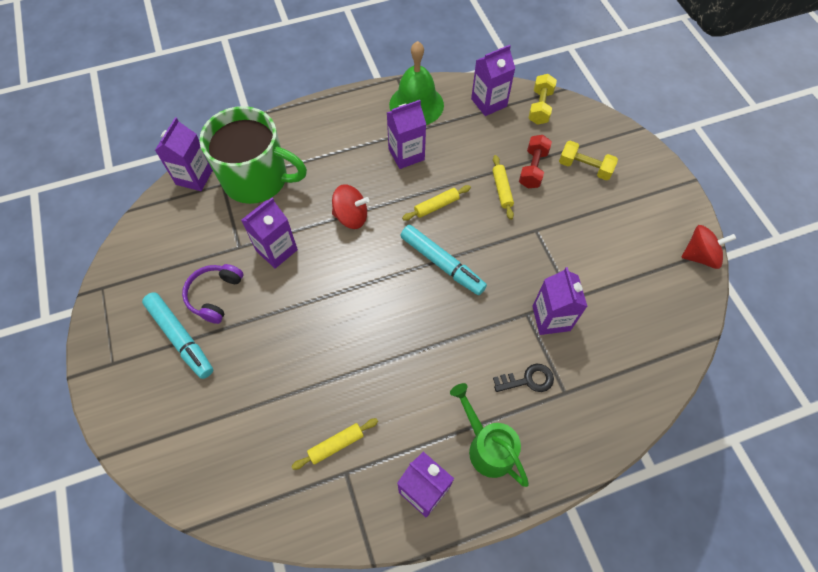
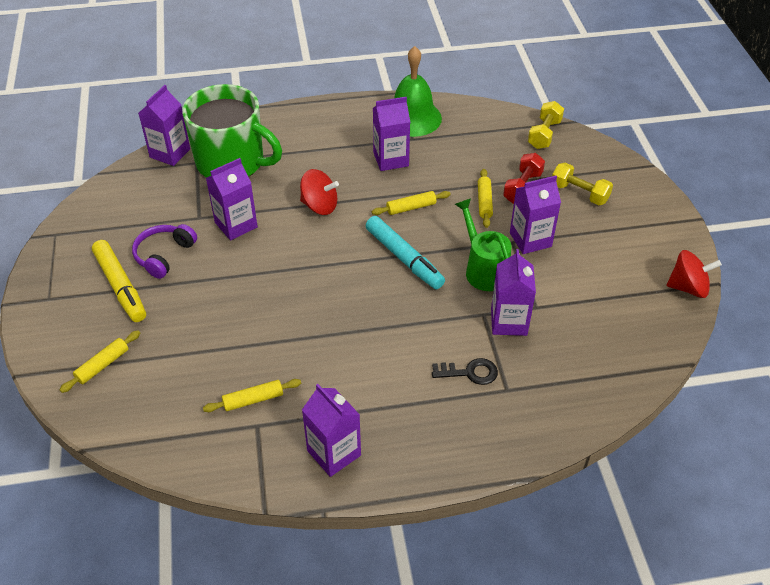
camera: 10 degrees right, 15 degrees down
turquoise marker [142,292,213,379] -> yellow marker [92,240,146,322]
green watering can [450,383,529,487] -> green watering can moved to [455,198,511,291]
purple carton [471,45,515,116] -> purple carton moved to [510,175,561,254]
none -> yellow rolling pin [60,330,140,393]

